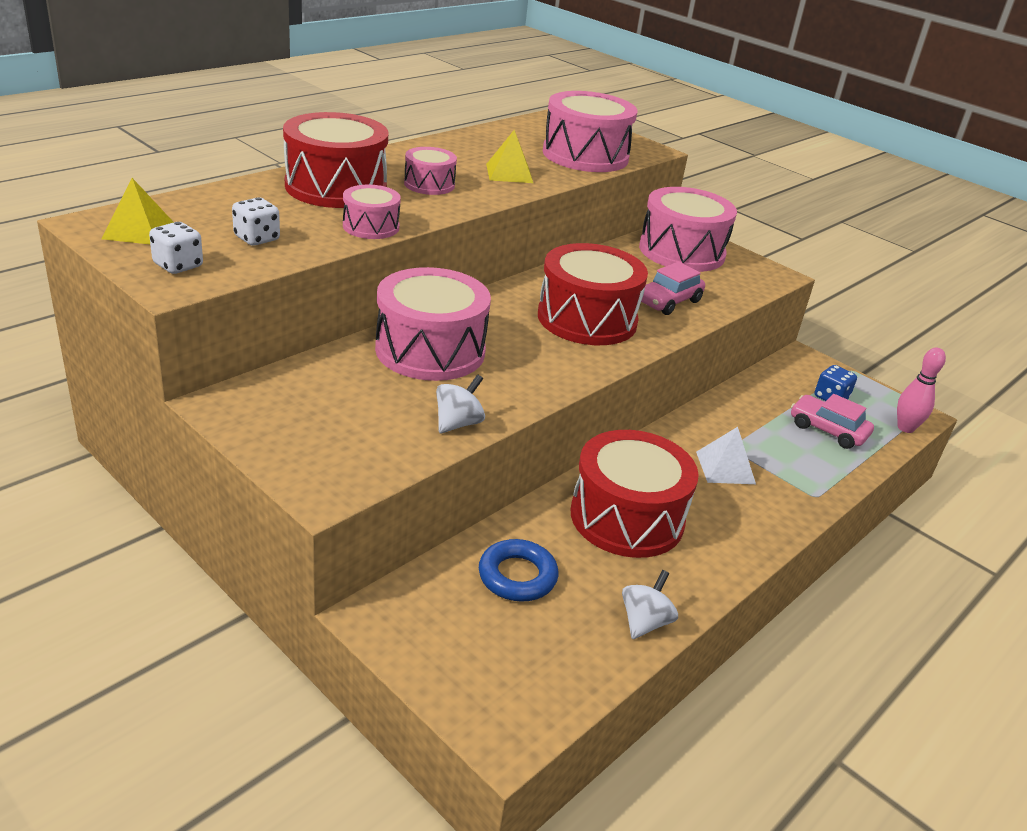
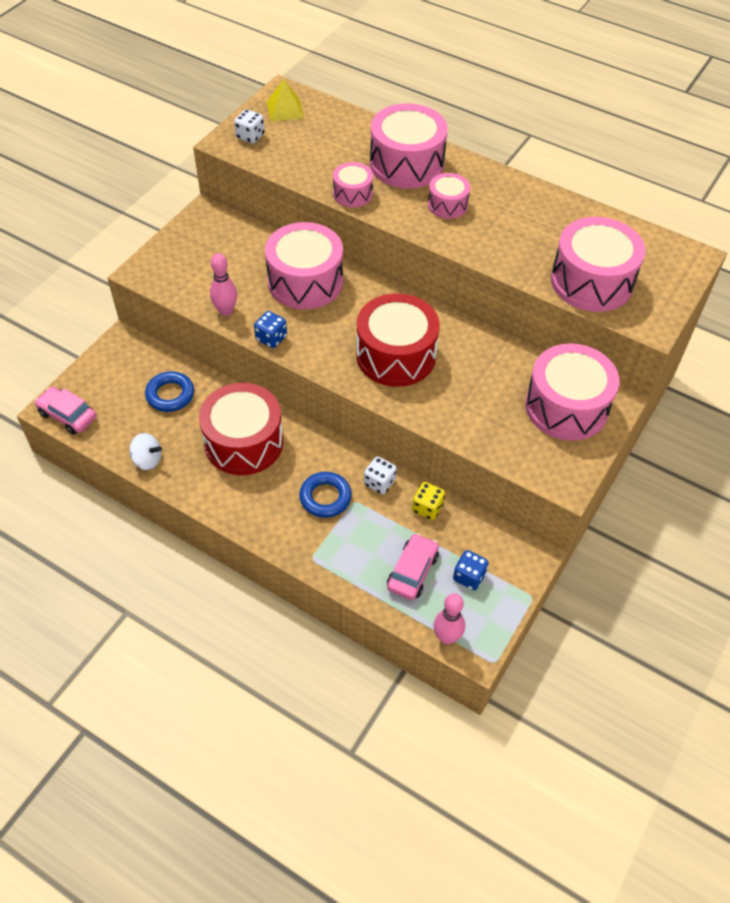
camera: 80 degrees right, 20 degrees up
white dice [232,197,280,246] -> white dice moved to [364,456,397,494]
red drum [283,112,388,208] -> pink drum [370,103,448,189]
white spinning top [436,374,485,433] -> pink bowling pin [210,253,237,316]
yellow pyramid [486,130,533,183] -> none
pink car [641,262,705,315] -> pink car moved to [35,386,97,435]
white pyramid [696,427,756,484] -> blue ring [299,472,352,518]
none -> blue dice [254,311,287,348]
none -> yellow dice [412,482,445,520]

